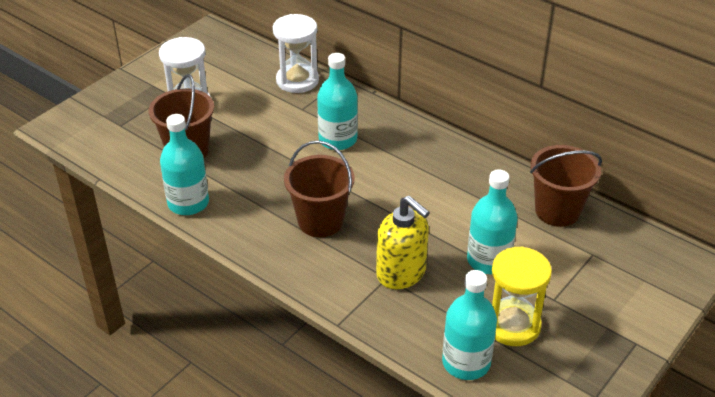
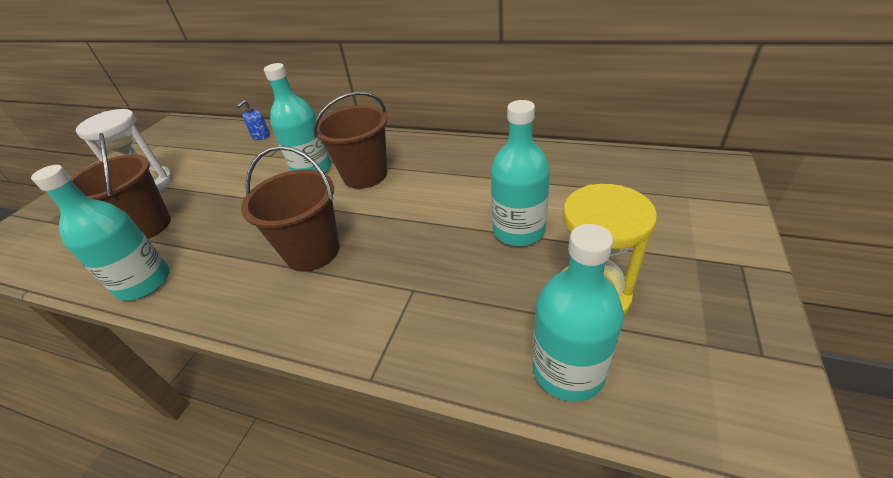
camera: 15 degrees left, 0 degrees up
white hourglass [273,14,319,93] -> blue soap dispenser [237,100,270,140]
yellow soap dispenser [376,195,430,289] -> none
brown bucket [530,145,602,227] -> brown bucket moved to [313,91,388,189]

